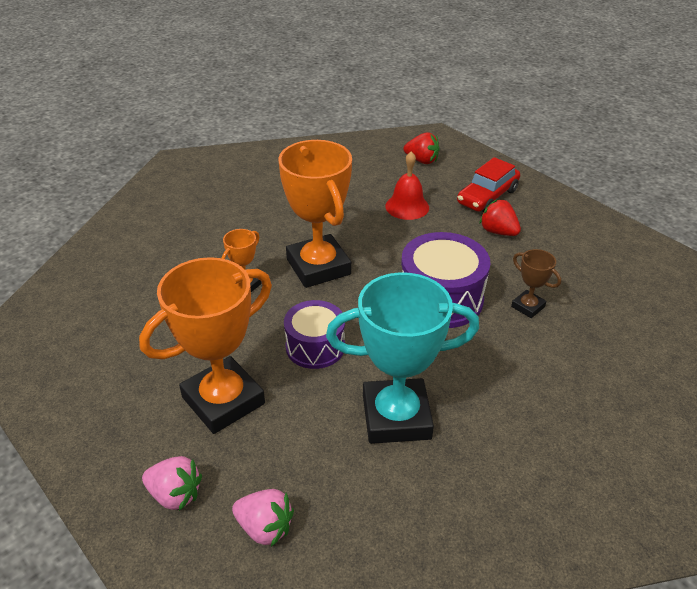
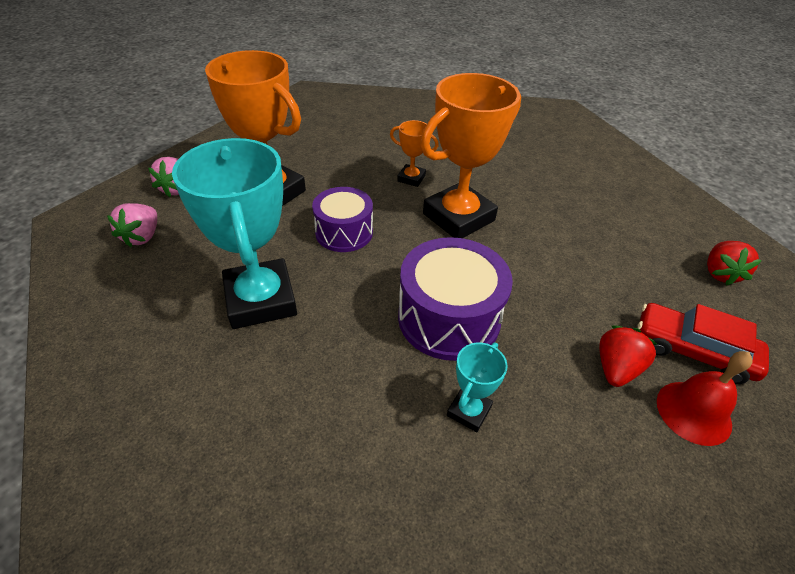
camera: 75 degrees right, 5 degrees up
red bell [385,151,429,220] -> red bell moved to [657,351,753,446]
brown trophy [511,249,561,318] -> turquoise trophy [447,343,508,432]

